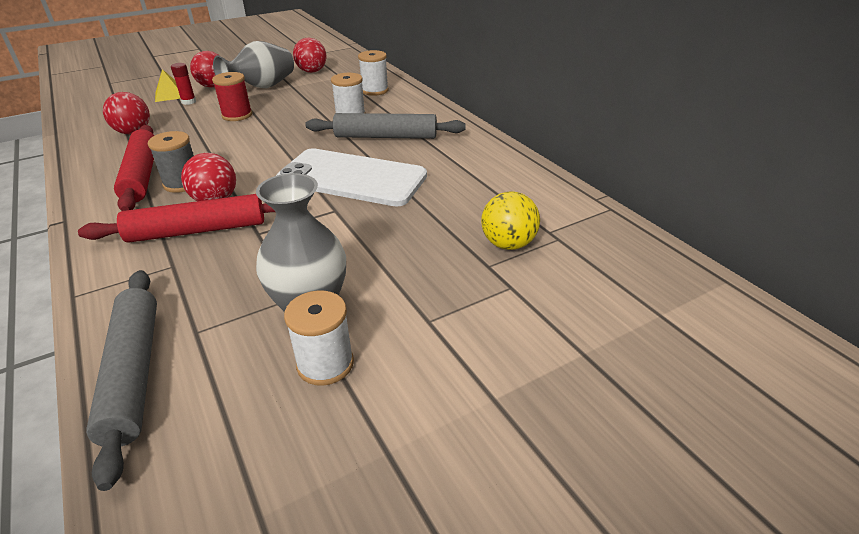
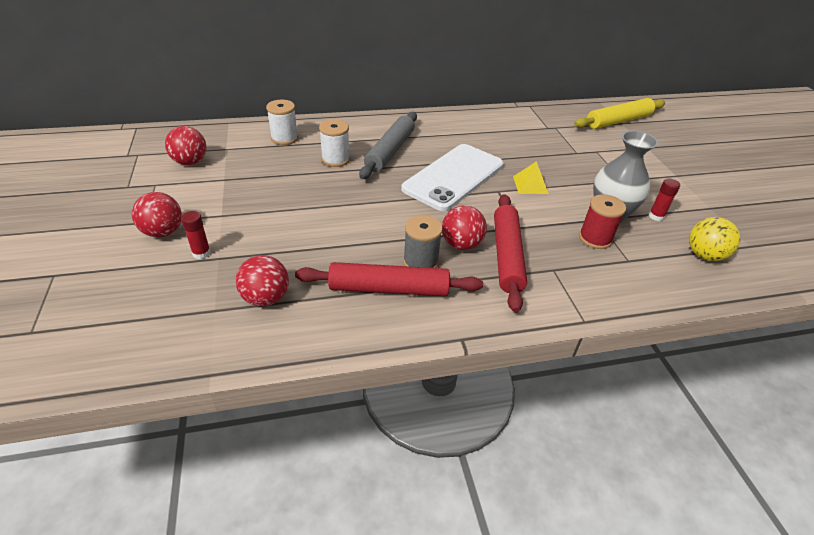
camera: 75 degrees left, 5 degrees up
grey rolling pin [86,270,157,491] -> none
yellow pyramid [155,69,181,102] -> yellow pyramid moved to [513,161,549,194]
red spool [212,72,252,121] -> red spool moved to [579,194,626,249]
grey vase [213,41,294,88] -> none
white spool [284,290,354,386] -> red glue stick [649,179,680,221]
yellow ball [481,192,540,250] -> yellow ball moved to [689,217,740,261]
none -> yellow rolling pin [574,98,665,129]

